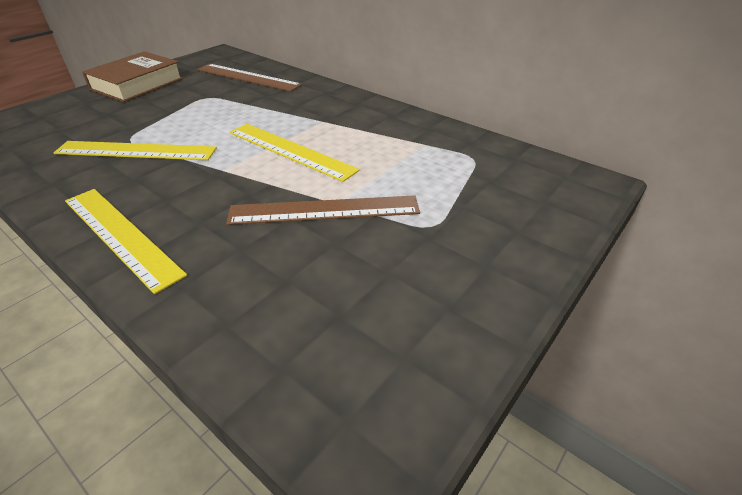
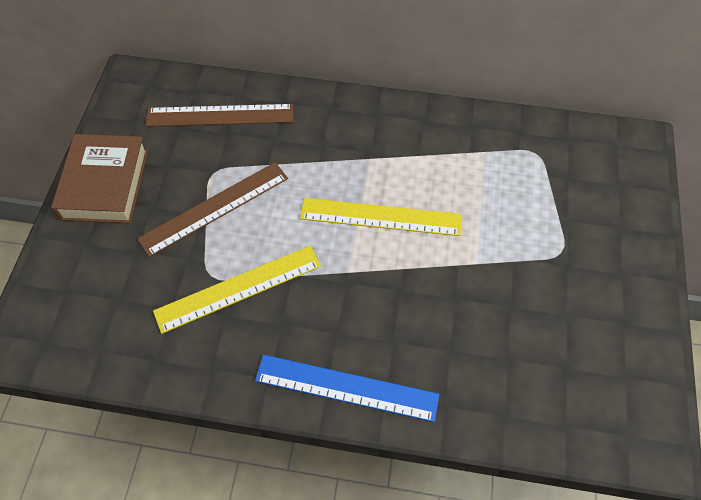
camera: 30 degrees left, 20 degrees up
yellow ruler [65,189,187,294] -> blue ruler [255,355,439,422]
brown ruler [226,195,420,225] -> brown ruler moved to [137,162,288,257]

